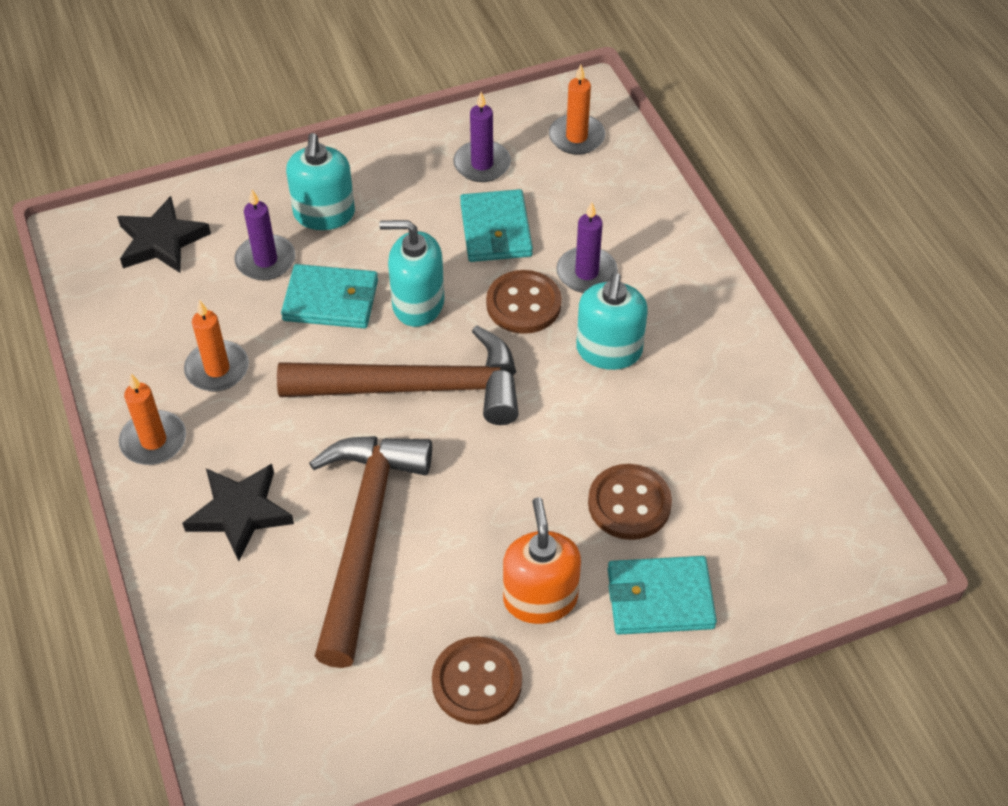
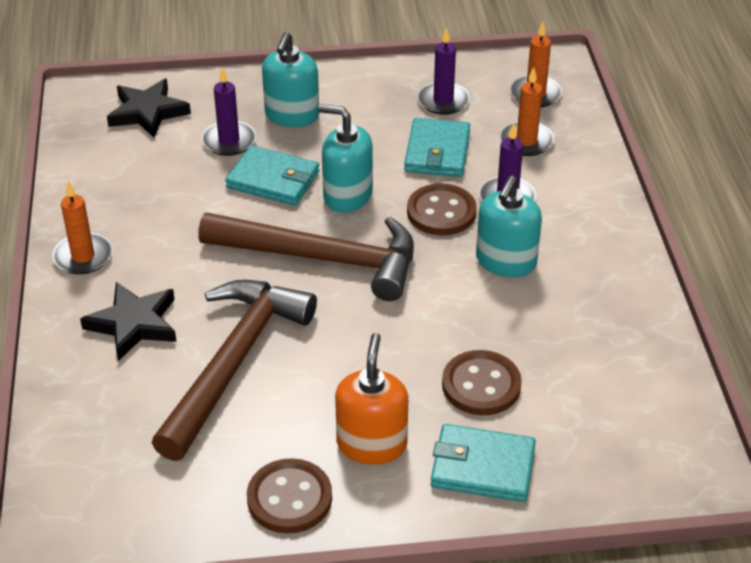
camera: 15 degrees right, 10 degrees down
orange candle [184,300,249,391] -> orange candle moved to [500,67,554,156]

